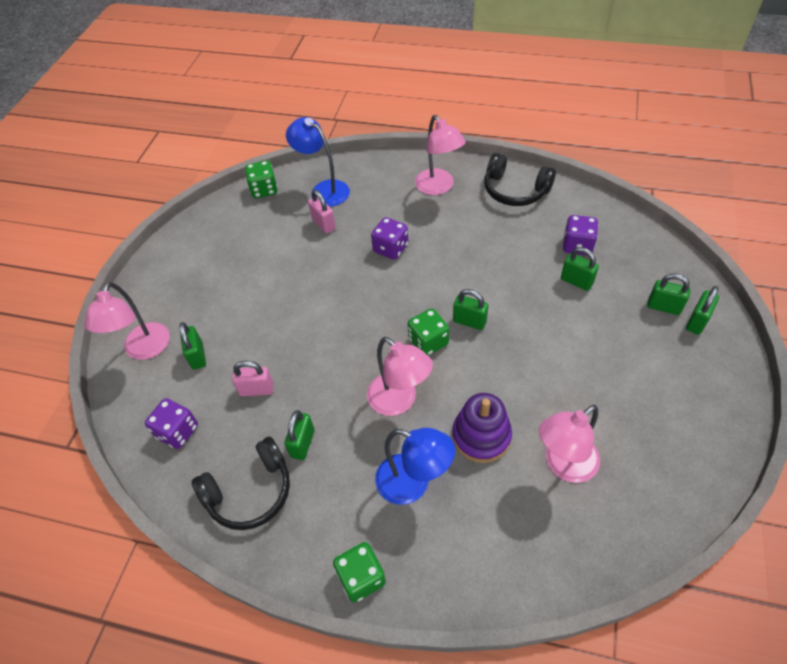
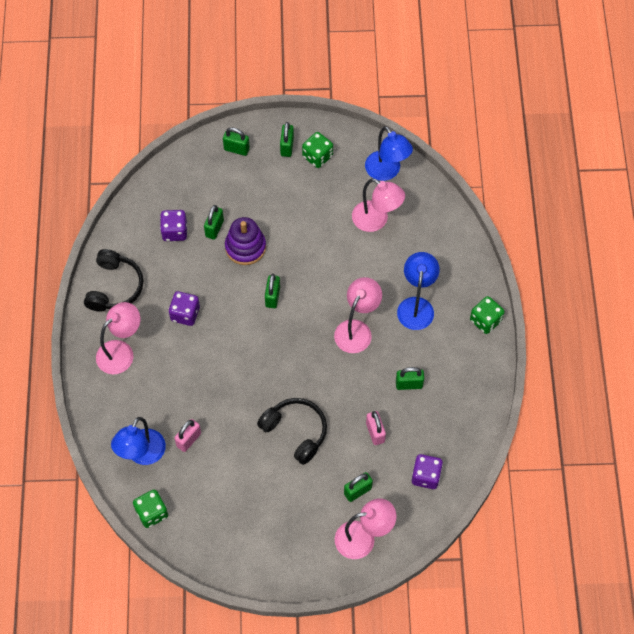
camera: 110 degrees left, 10 degrees up
black headphones [192,437,290,530] -> black headphones moved to [257,398,327,465]
purple dice [371,217,408,260] -> purple dice moved to [169,291,200,326]
green dice [408,308,449,356] -> green dice moved to [302,132,333,168]
purple stacking toy [452,393,512,463] -> purple stacking toy moved to [225,217,266,265]
green padlock [647,274,690,315] -> green padlock moved to [280,122,294,157]
none -> blue lamp [365,126,413,181]

